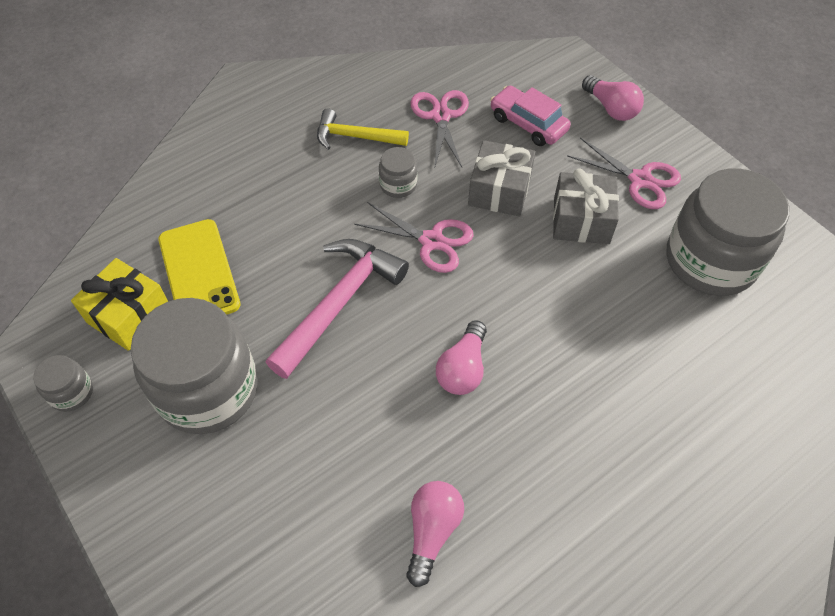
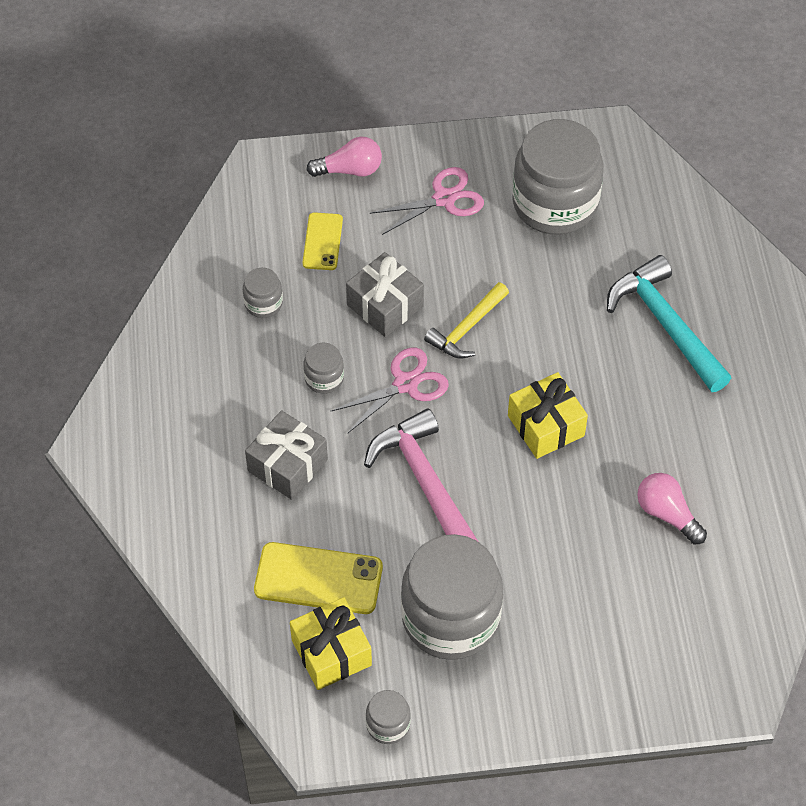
camera: 60 degrees left, 0 degrees up
yellow hammer [317,108,409,150] -> yellow hammer moved to [424,282,509,358]
pink scissors [410,90,469,169] -> grey jar [243,268,283,318]
pink light bulb [436,320,487,395] -> yellow gift [508,372,588,459]
pink car [490,86,571,146] -> yellow phone [303,212,343,270]
grey gift [553,168,619,244] -> grey gift moved to [245,410,328,500]
none -> turquoise hammer [607,255,731,392]

